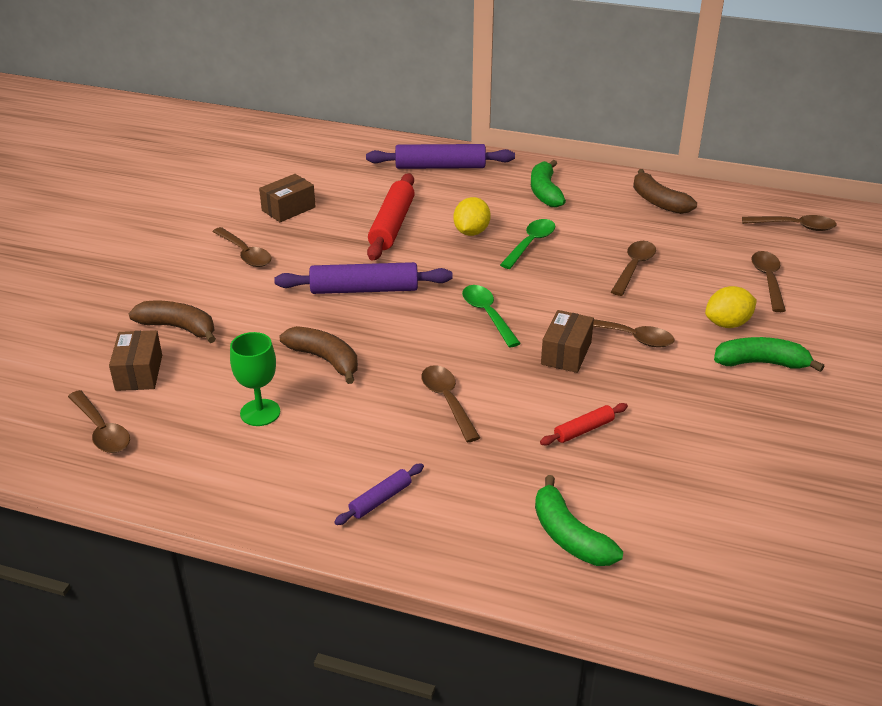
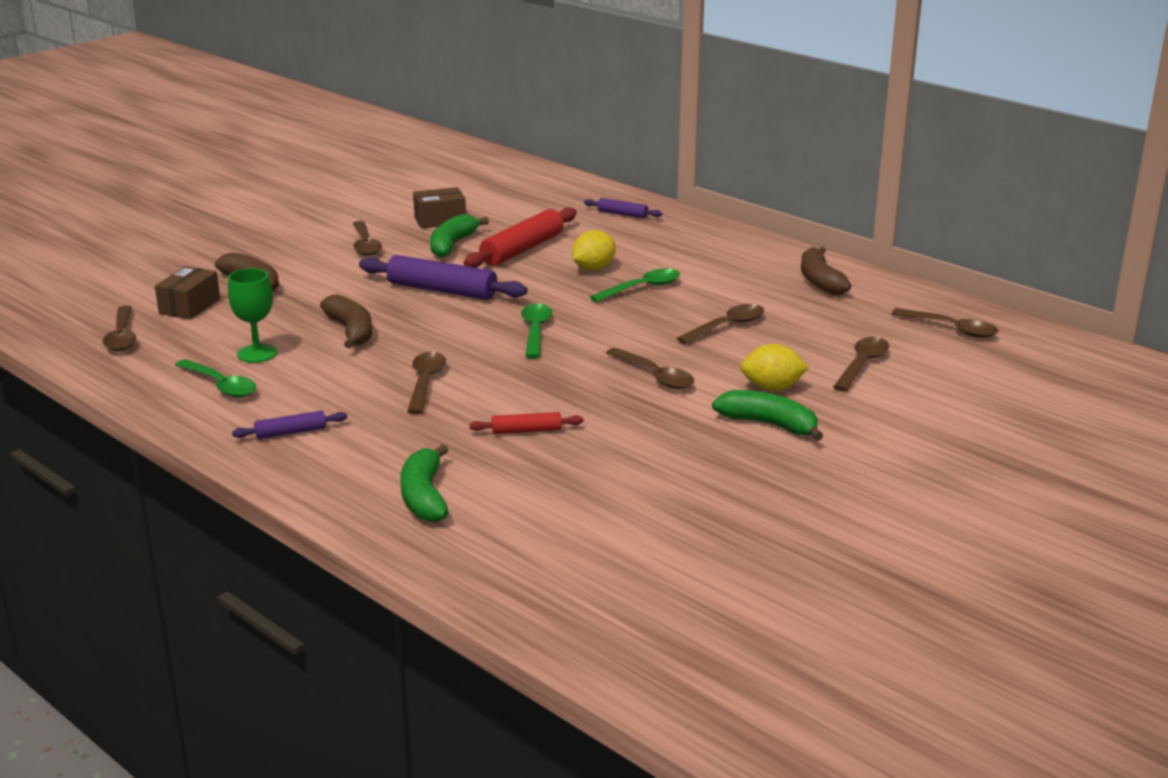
camera: 25 degrees right, 10 degrees down
purple rolling pin [366,144,515,169] -> purple rolling pin [584,198,662,218], size x0.51
green banana [531,160,566,208] -> green banana moved to [430,214,489,258]
brown box [541,310,594,373] -> none
none -> green spoon [175,359,256,398]

